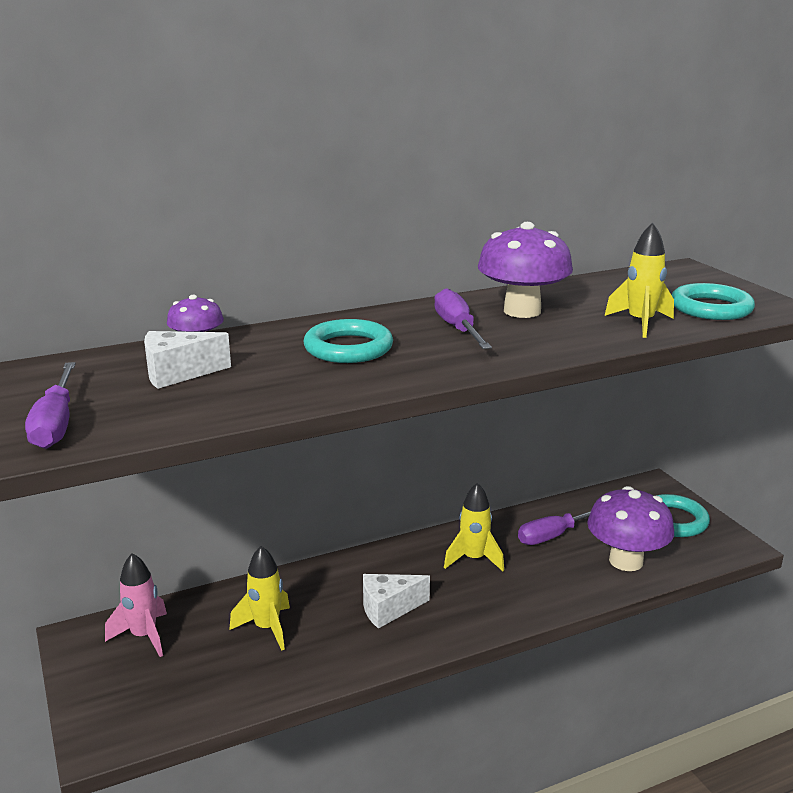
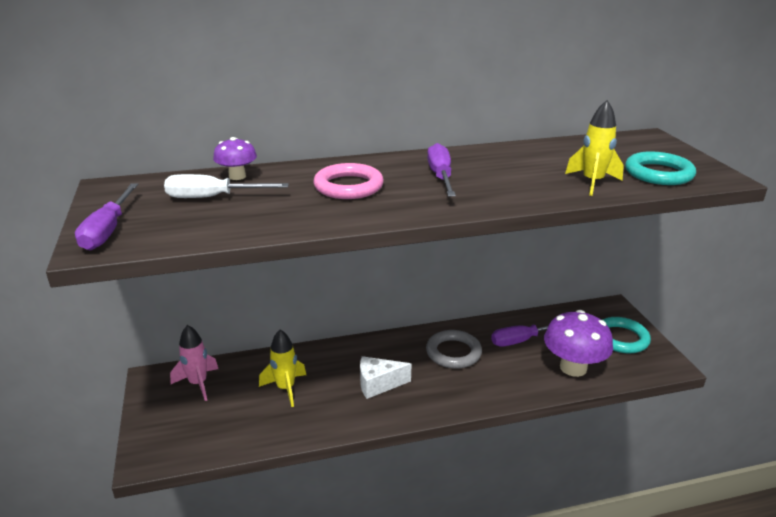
camera: 10 degrees right, 5 degrees up
white cheese [144,331,231,389] -> white screwdriver [164,174,289,198]
turquoise ring [304,319,393,363] -> pink ring [313,163,384,199]
yellow rocket [444,483,504,571] -> grey ring [426,330,482,369]
purple mushroom [478,222,573,318] -> none

